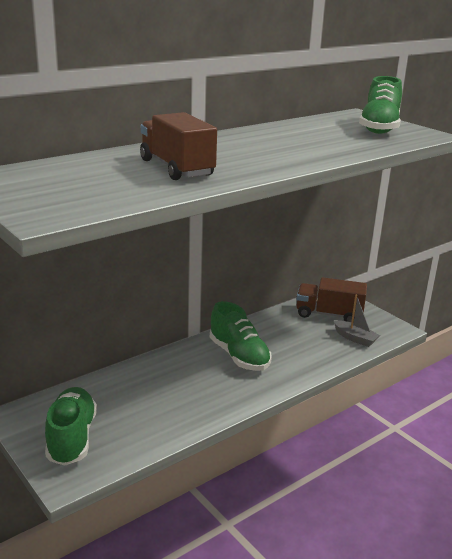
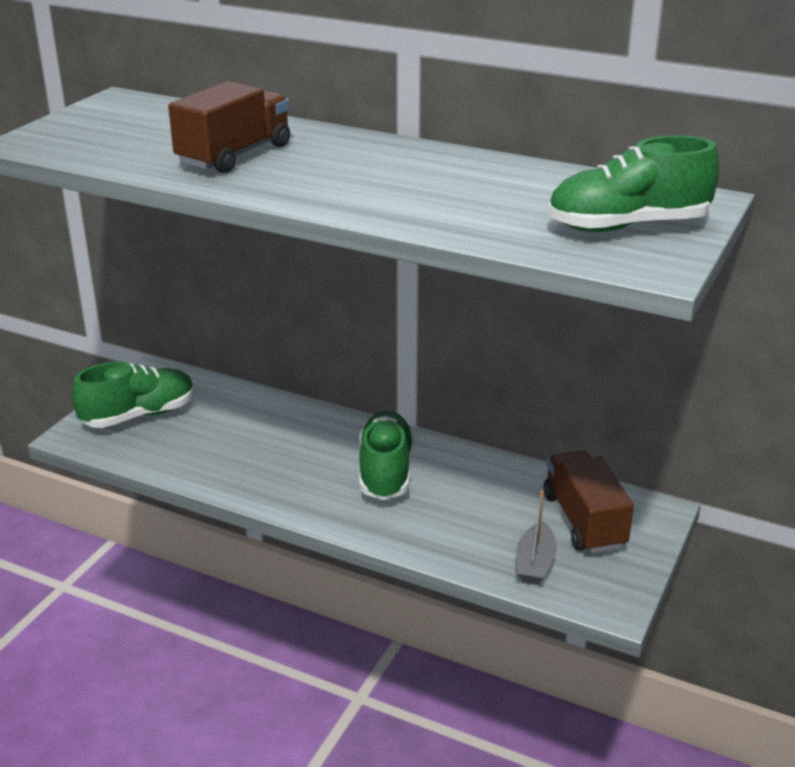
camera: 65 degrees right, 5 degrees up
green shoe [210,301,272,371] -> green shoe turned 150 degrees clockwise [359,411,414,500]

